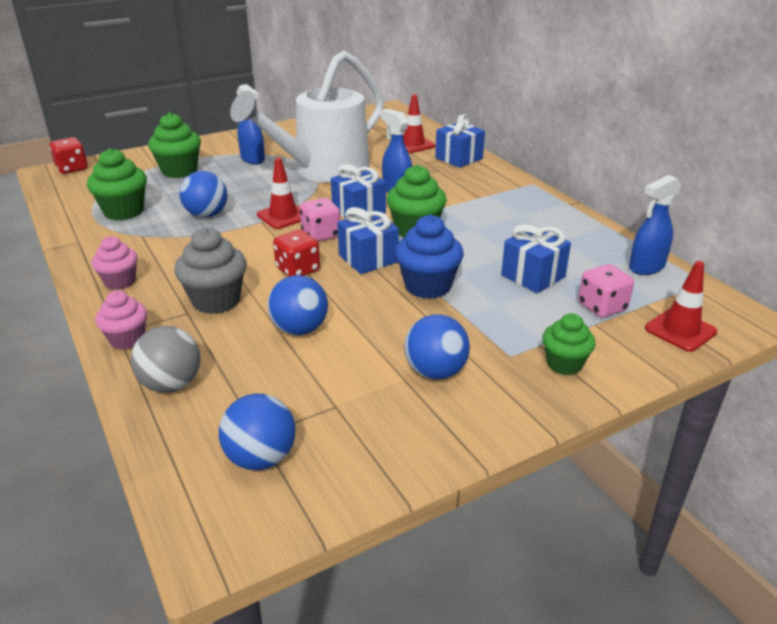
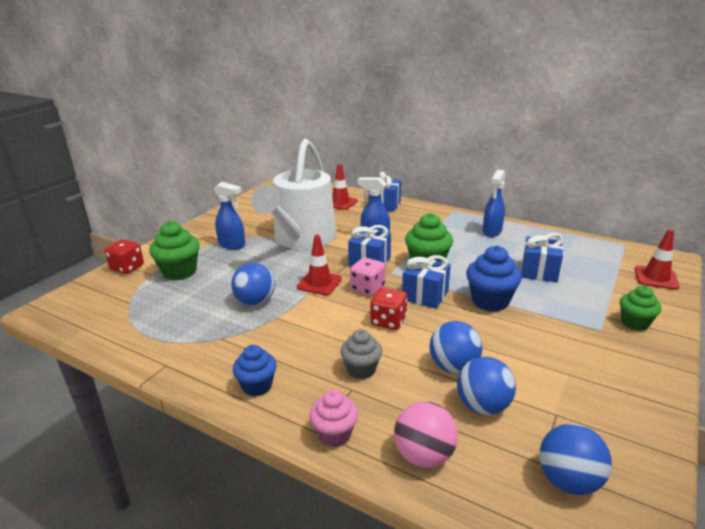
camera: 30 degrees left, 5 degrees down
red dice [49,137,88,174] -> red dice moved to [105,239,144,274]
green cupcake [87,148,147,220] -> none
pink cupcake [91,236,138,290] -> blue cupcake [233,345,277,396]
grey ball [131,326,201,393] -> pink ball [394,401,458,468]
grey cupcake [174,228,247,314] -> grey cupcake [340,329,382,379], size x0.65
blue ball [404,314,470,379] -> blue ball moved to [457,357,516,415]
pink dice [578,264,634,318] -> none
blue spray bottle [629,175,682,275] -> blue spray bottle moved to [483,170,505,237]

